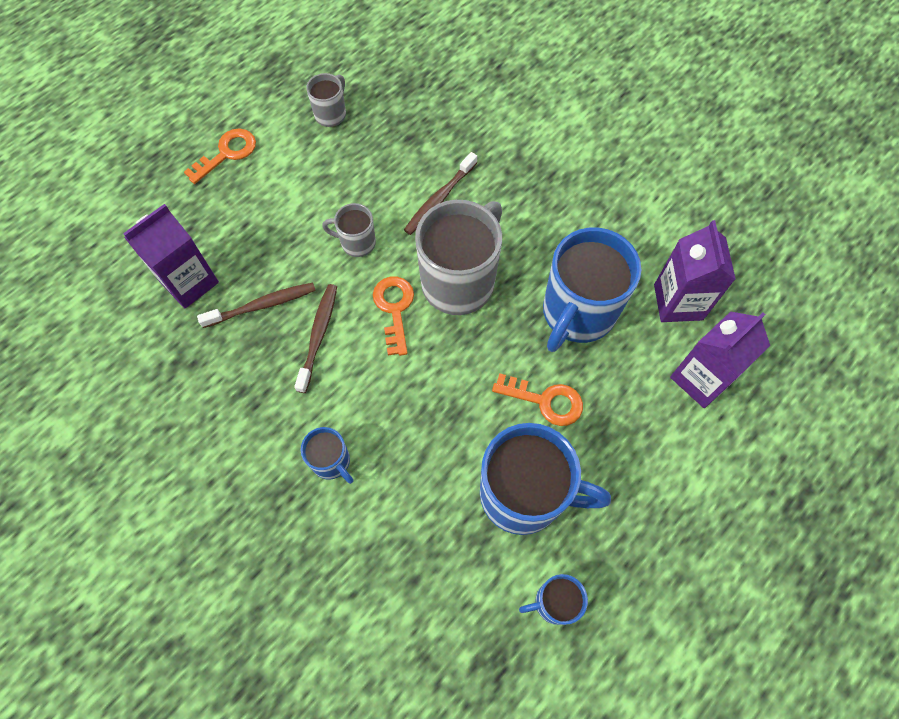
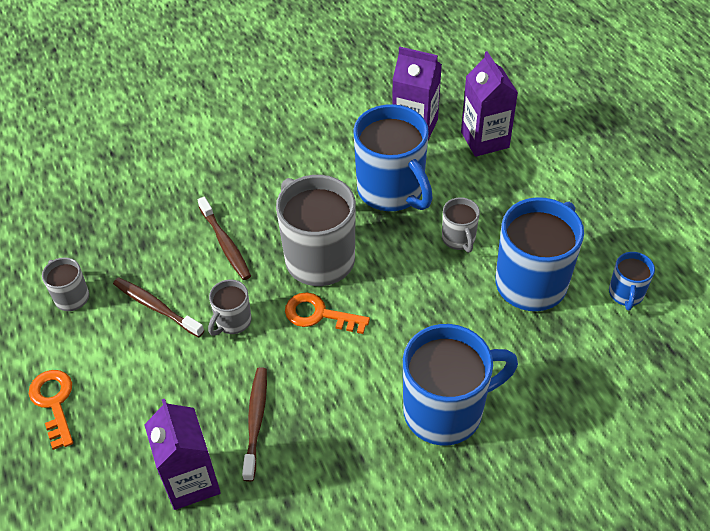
camera: 65 degrees left, 15 degrees down
brown toothbrush [294,284,337,393] -> brown toothbrush moved to [113,277,204,337]
blue mug [301,427,353,484] -> blue mug [403,324,518,446], size x2.06
orange key [492,373,583,426] -> grey mug [442,197,480,253]

